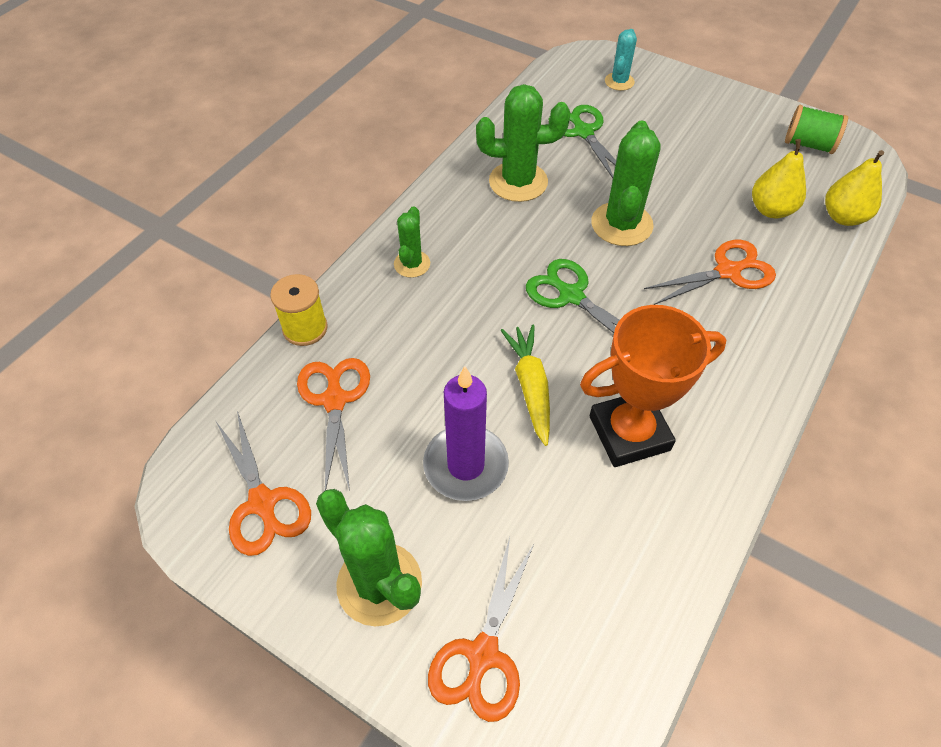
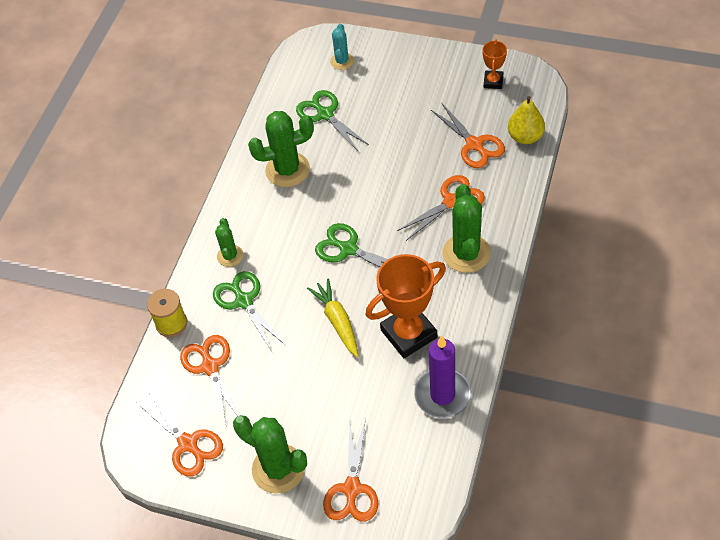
camera: 10 degrees left, 0 degrees up
purple candle [423,366,509,501] -> purple candle moved to [414,336,471,418]
green cactus [591,120,661,246] -> green cactus moved to [443,184,491,273]
yellow pear [752,139,806,218] -> orange scissors [431,102,505,168]
green spool [785,105,848,154] -> orange trophy [482,39,507,89]
none -> green scissors [213,271,285,352]

